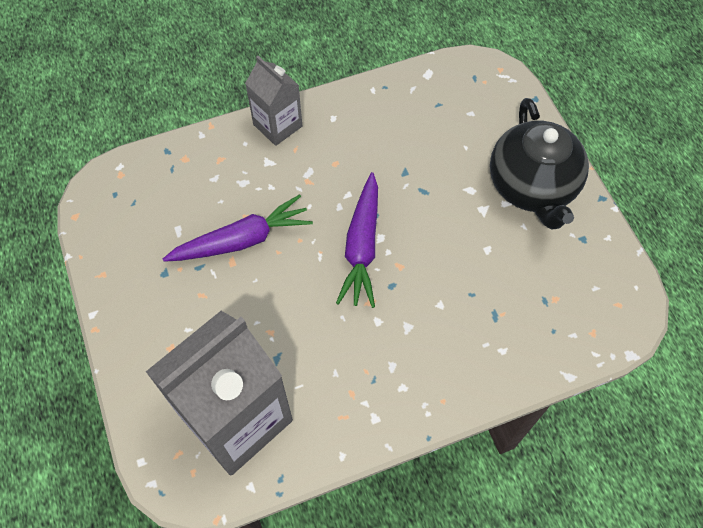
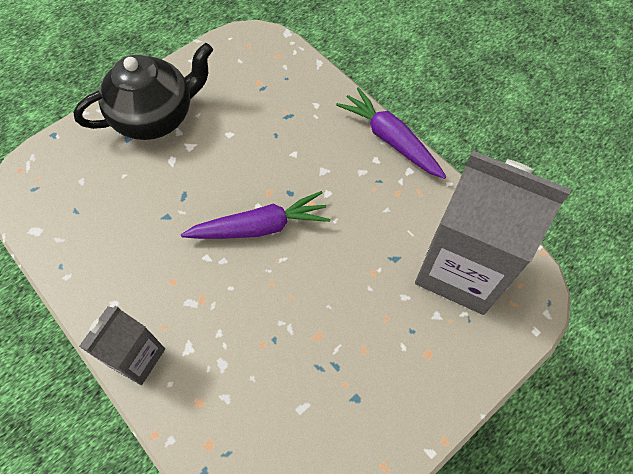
camera: 110 degrees left, 0 degrees up
purple carrot [163,194,313,262] -> purple carrot moved to [336,87,447,179]

